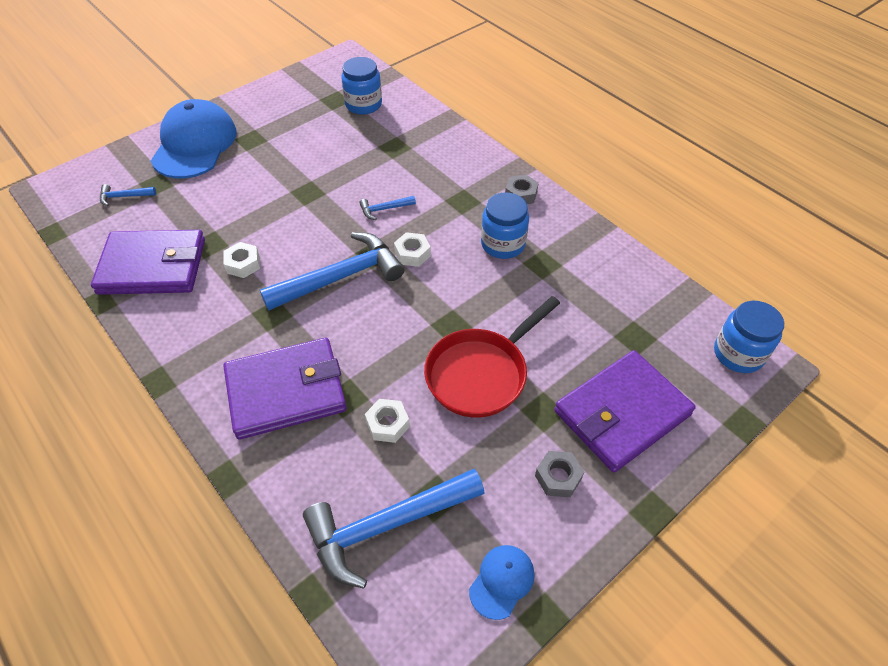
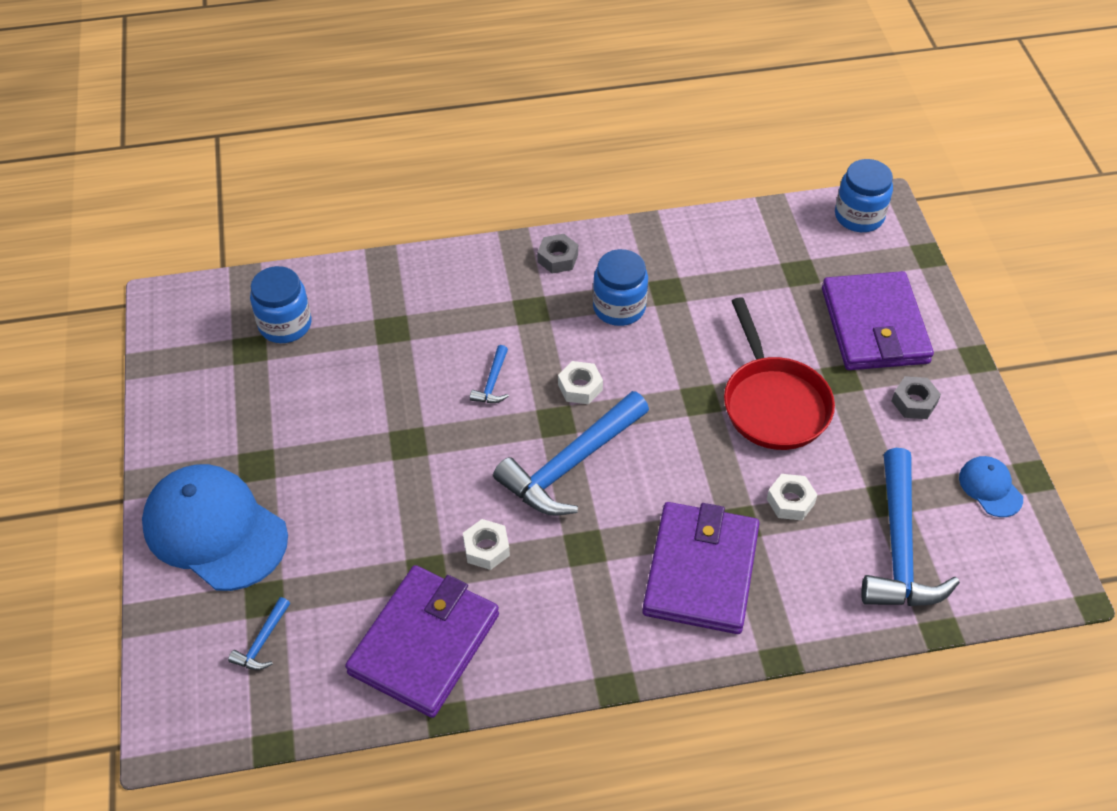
camera: 60 degrees left, 0 degrees up
blue hammer [260,232,405,311] -> blue hammer turned 135 degrees counterclockwise [493,391,649,516]

